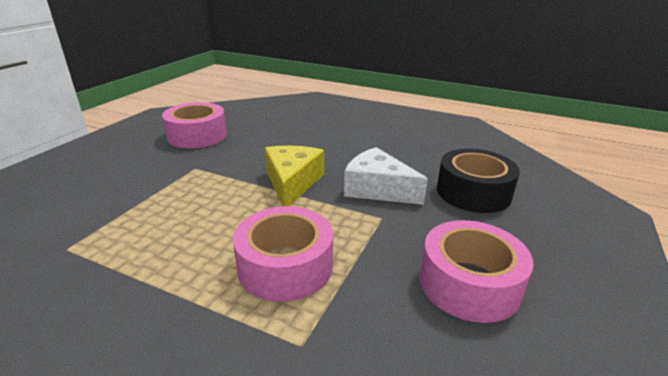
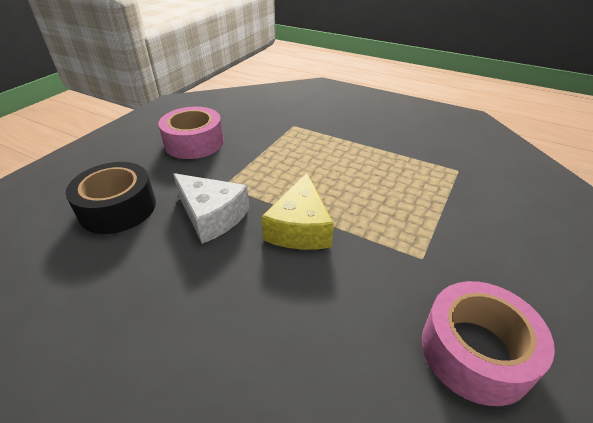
camera: 175 degrees left, 10 degrees up
pink tape [233,206,333,302] -> none

